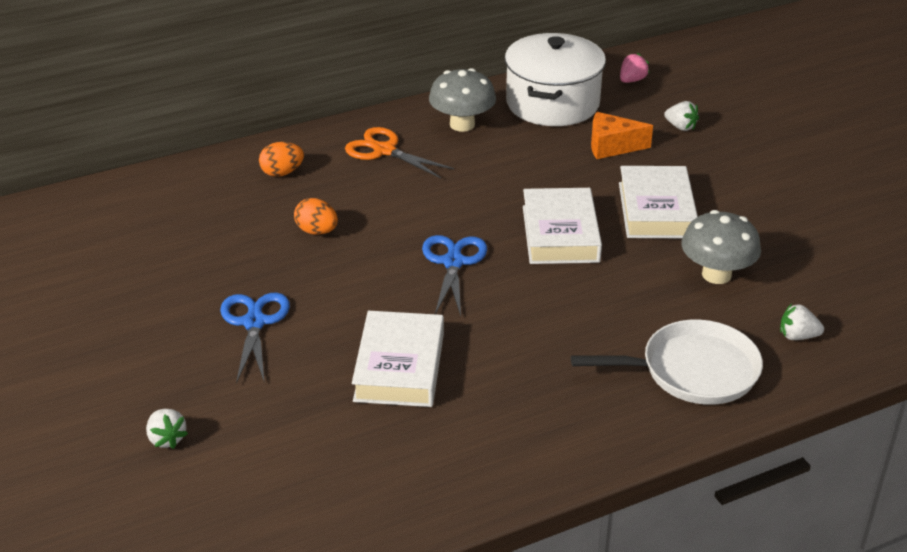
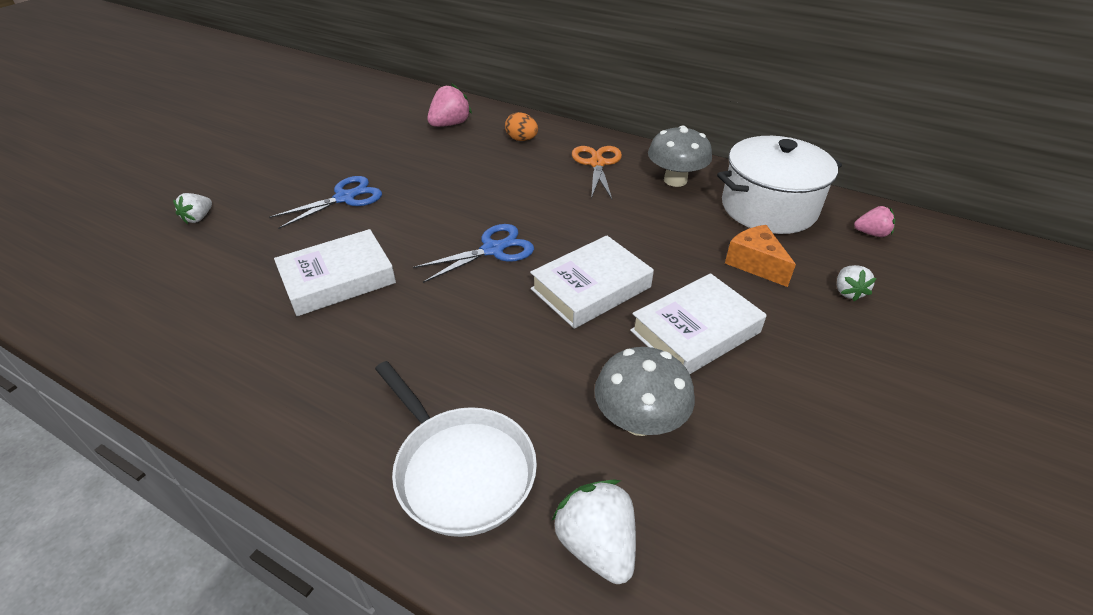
camera: 55 degrees right, 5 degrees up
orange egg [294,198,338,235] -> none
white strawberry [780,304,824,340] -> white strawberry [552,479,636,584], size x1.61
none -> pink strawberry [427,84,472,127]

